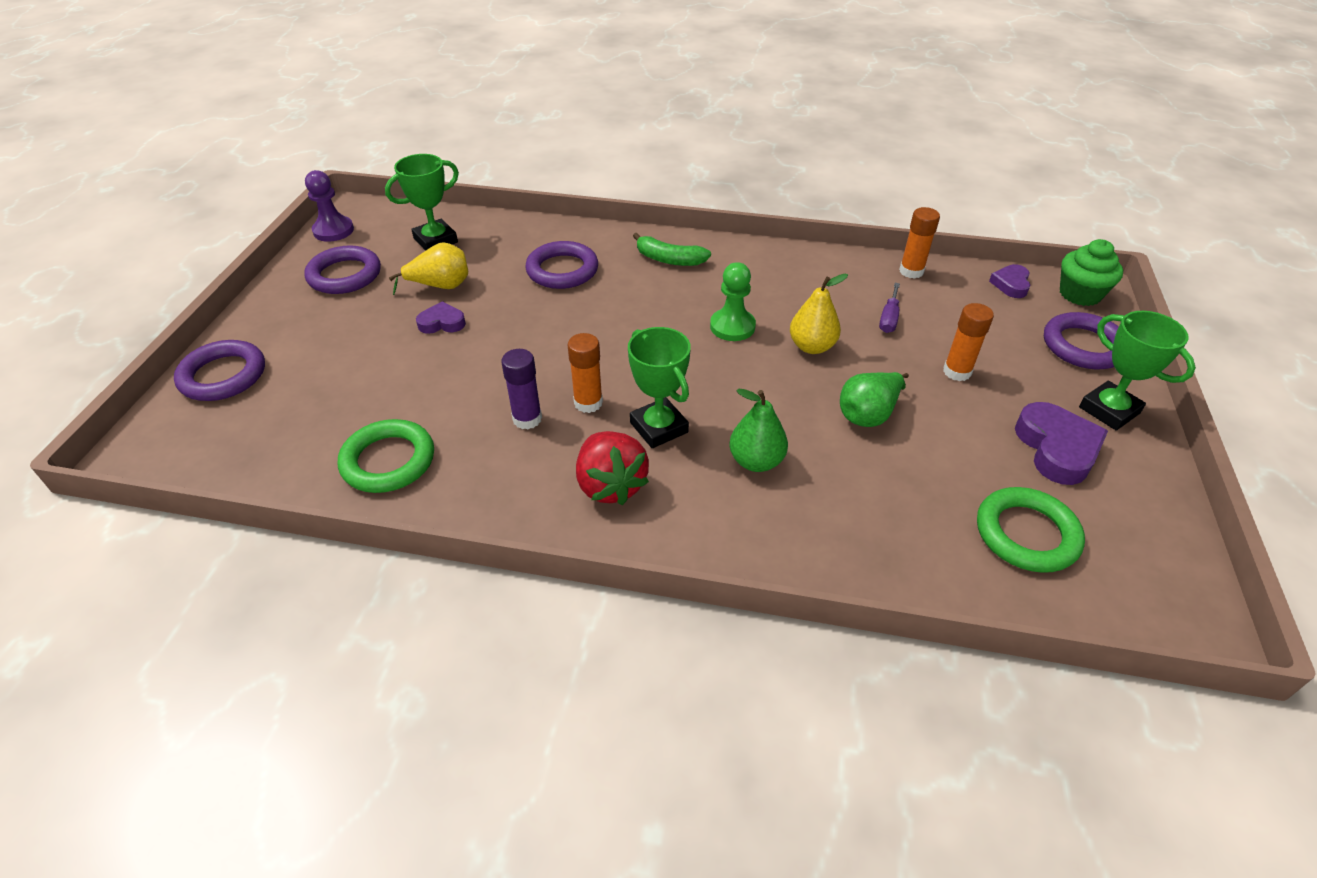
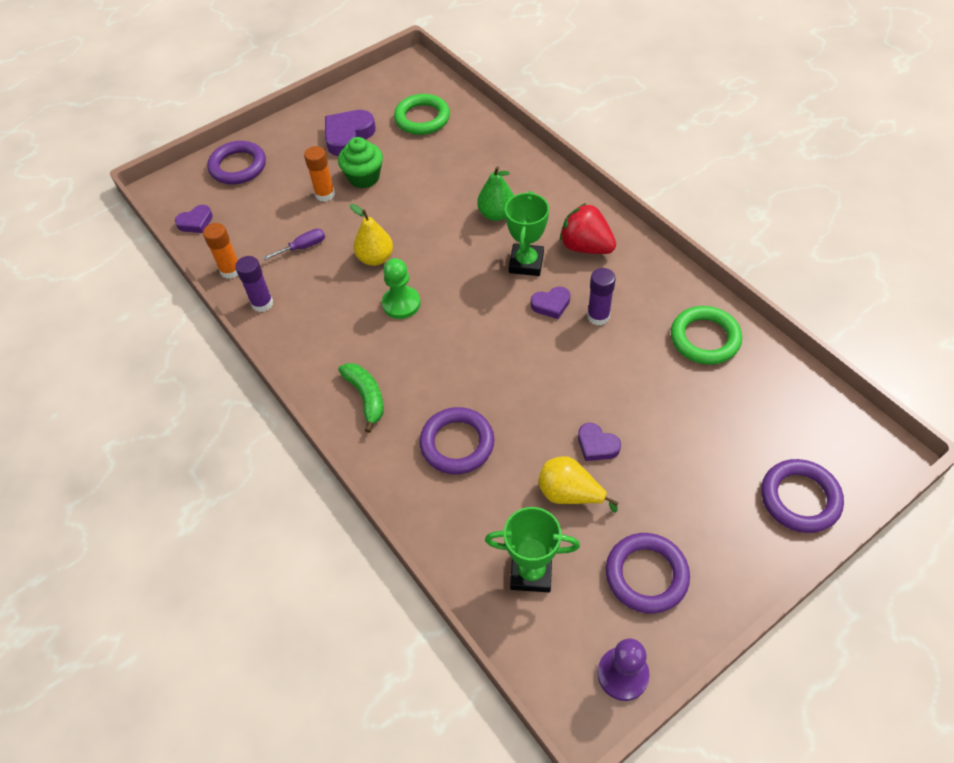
camera: 135 degrees left, 10 degrees up
orange glue stick [567,333,603,413] -> purple heart [531,287,570,319]
red strawberry [576,431,649,505] -> red strawberry turned 75 degrees counterclockwise [560,203,616,254]
green pear [840,372,909,427] -> none
green cupcake [1060,239,1123,306] -> green cupcake moved to [338,137,383,188]
green trophy [1079,311,1196,430] -> none
none -> purple glue stick [235,256,273,312]

